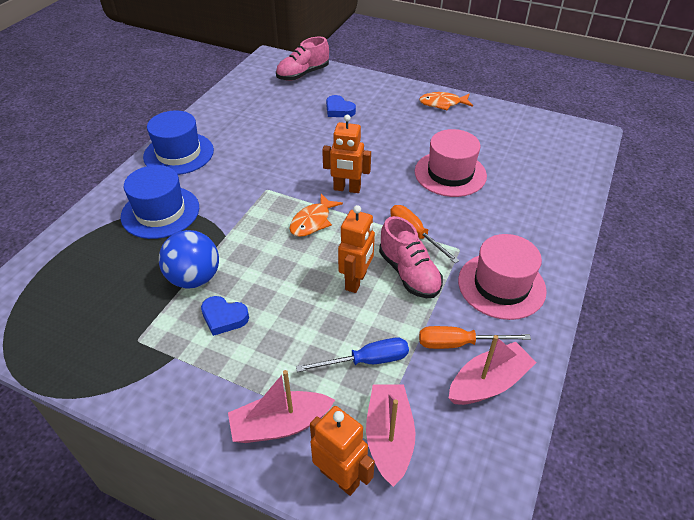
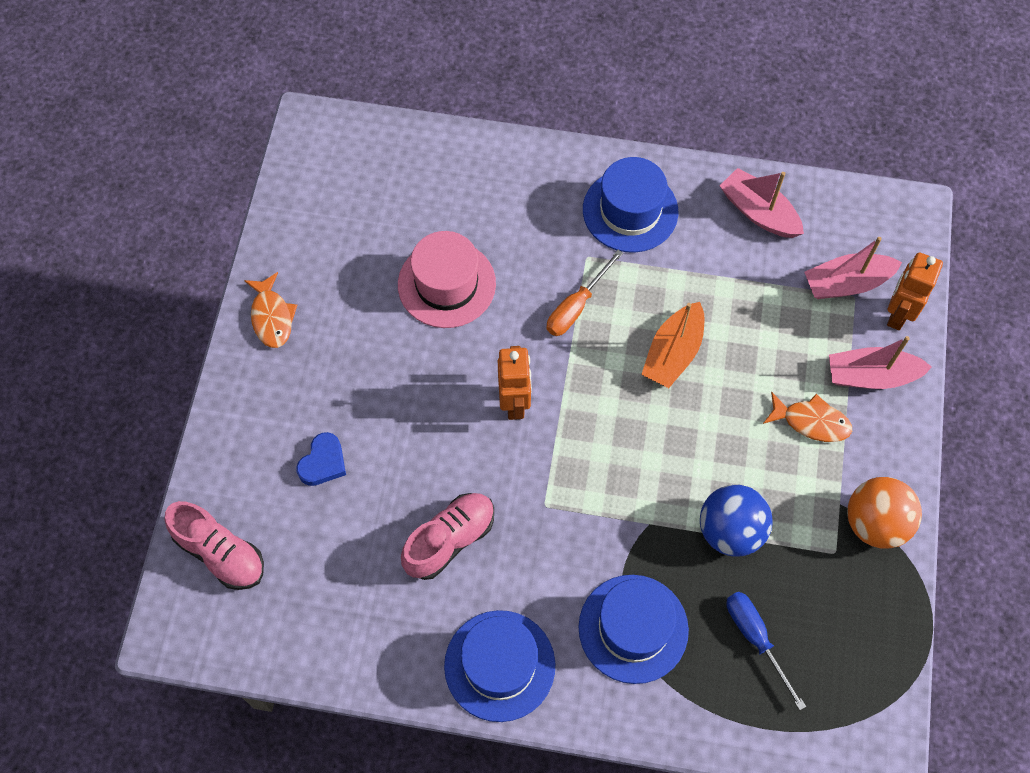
camera: 105 degrees left, 20 degrees up
blue heart [201,296,249,336] -> none
pink boat [228,370,335,443] -> pink boat turned 120 degrees clockwise [829,336,932,389]
orange fish [289,194,343,237] -> orange fish moved to [763,392,852,442]
blue screwdriver [296,338,409,372] -> blue screwdriver moved to [726,592,806,710]
orange robot [338,205,375,293] -> orange boat [641,302,704,388]
pink shoe [379,216,443,298] -> pink shoe moved to [401,493,494,580]
orange screwdriver [419,326,531,349] -> none
pink hat [458,234,547,320] -> blue hat [583,157,678,253]
none -> orange ball [847,477,922,549]

